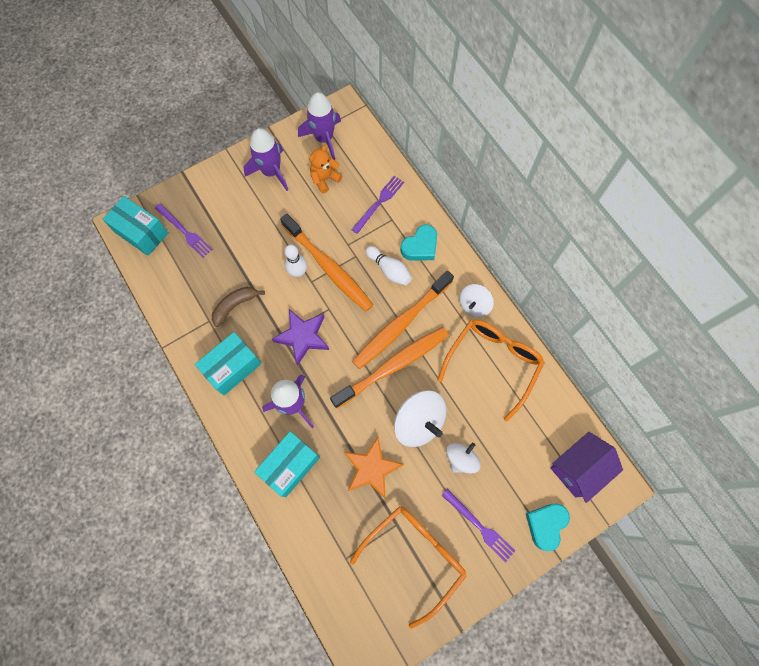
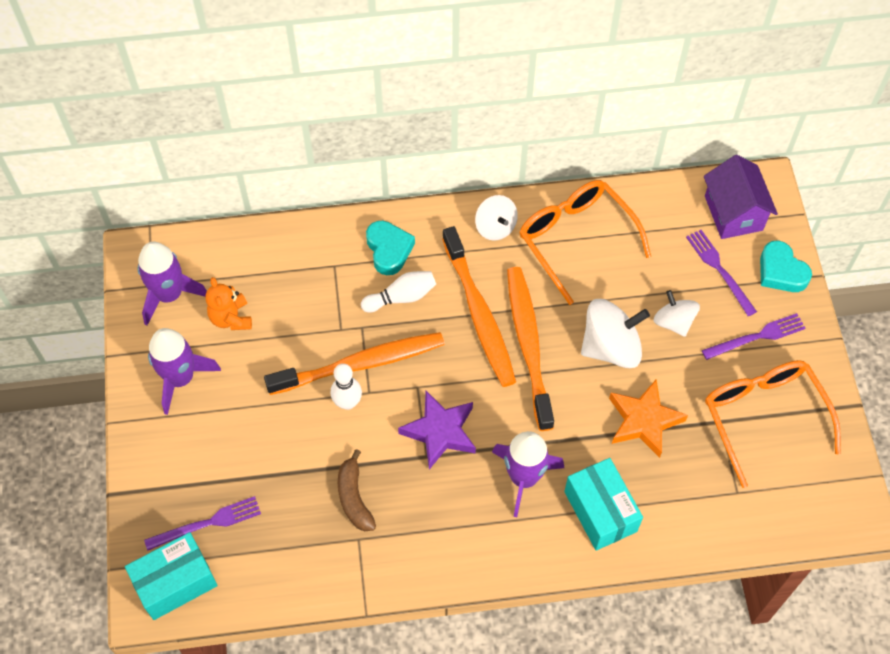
camera: 65 degrees left, 10 degrees down
turquoise box [195,332,262,395] -> none
purple fork [351,176,404,234] -> purple fork moved to [686,230,757,316]

